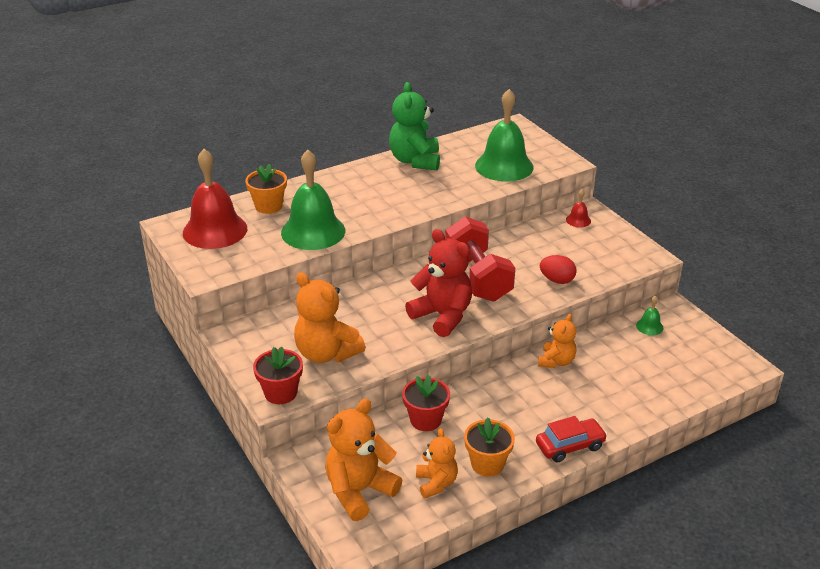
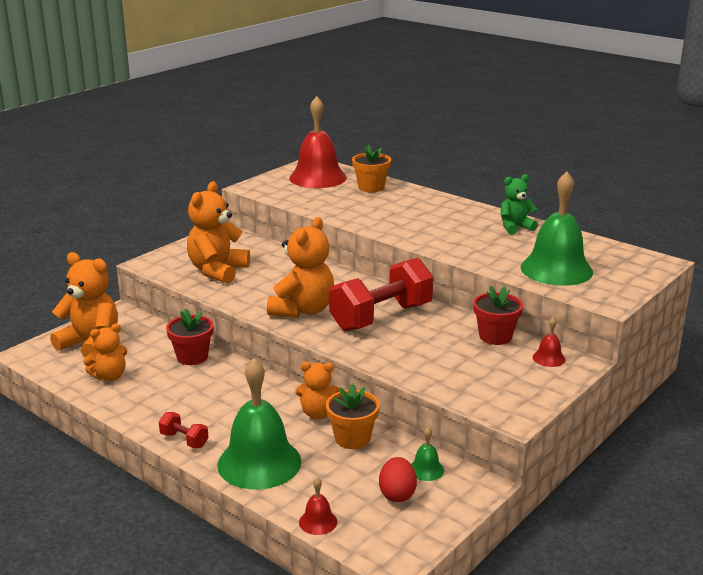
camera: 70 degrees right, 10 degrees down
red flower pot [253,347,303,404] -> red flower pot moved to [473,286,523,345]
green bell [281,150,345,250] -> green bell moved to [217,358,302,490]
green teddy bear [389,82,440,170] -> green teddy bear [501,174,538,235], size x0.60
red teddy bear [405,229,472,337] -> orange teddy bear [267,217,334,318]
orange flower pot [464,417,515,477] -> orange flower pot moved to [326,383,380,449]
red car [536,416,607,462] -> red dumbbell [159,412,209,448]
red egg [540,255,577,284] -> red egg moved to [379,457,417,502]
none -> red bell [299,477,337,535]

